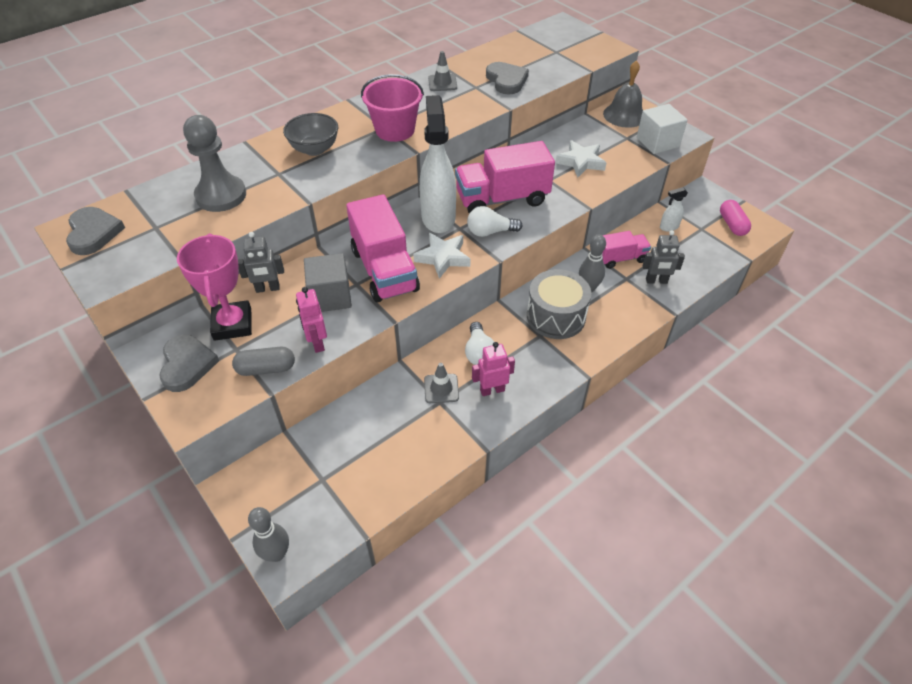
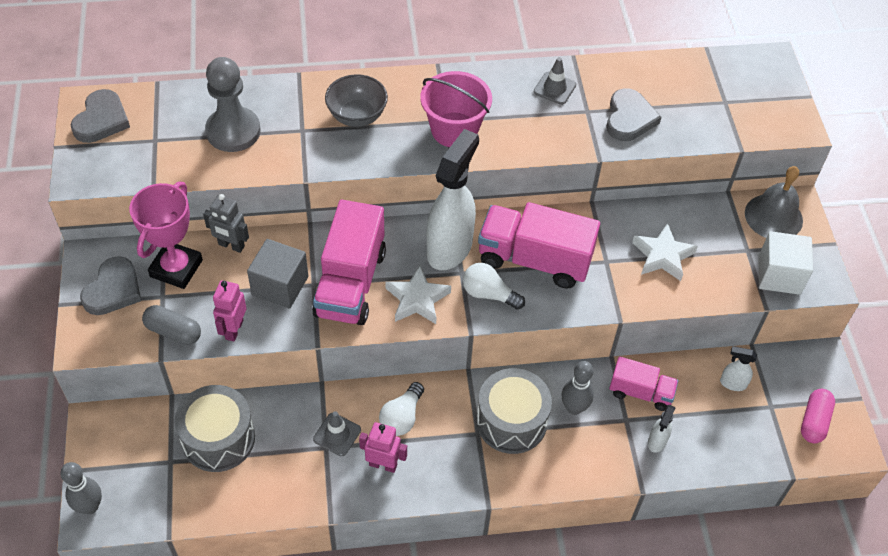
camera: 30 degrees right, 5 degrees up
grey robot [643,230,685,284] -> white spray bottle [648,405,676,453]
none -> grey drum [175,385,255,472]

